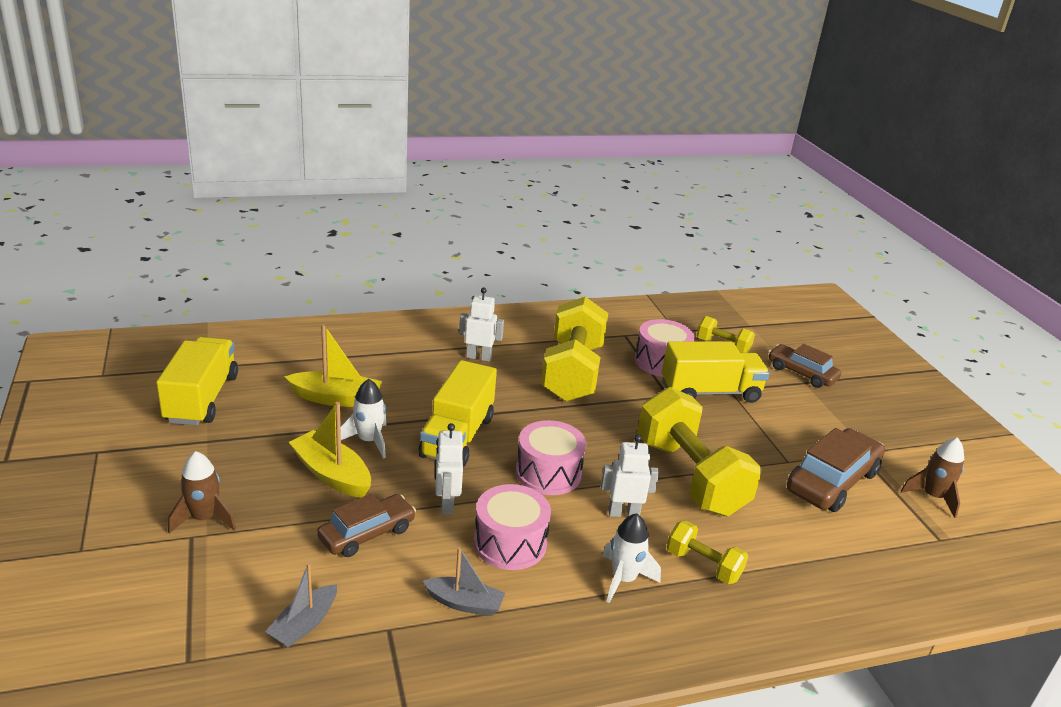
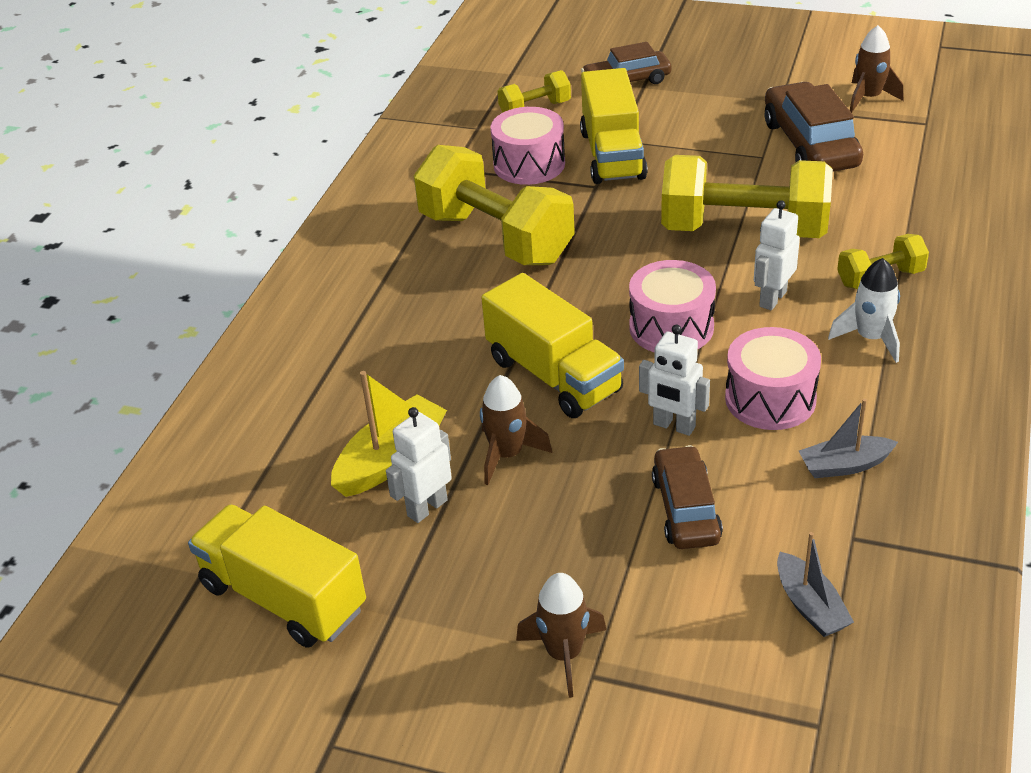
camera: 50 degrees left, 10 degrees up
yellow boat [289,402,371,498] -> none
white rocket [341,379,387,459] -> brown rocket [480,375,552,485]
grey boat [423,547,505,616] -> grey boat turned 150 degrees counterclockwise [799,399,898,478]
white robot [459,287,504,362] -> white robot moved to [386,407,452,523]
yellow truck [662,341,770,403] -> yellow truck turned 150 degrees clockwise [580,68,648,184]

